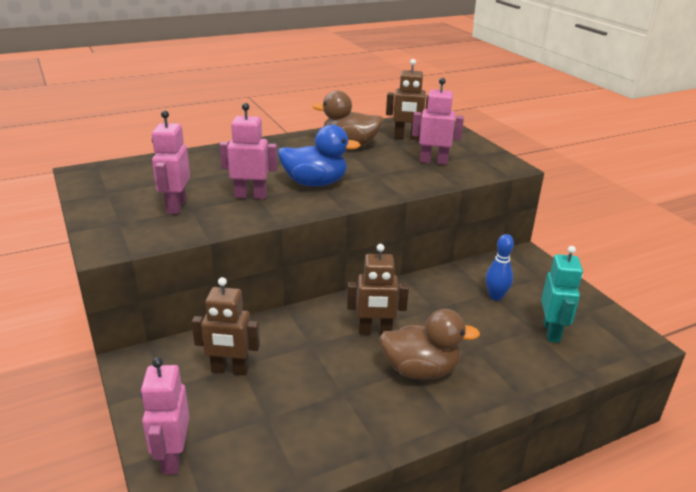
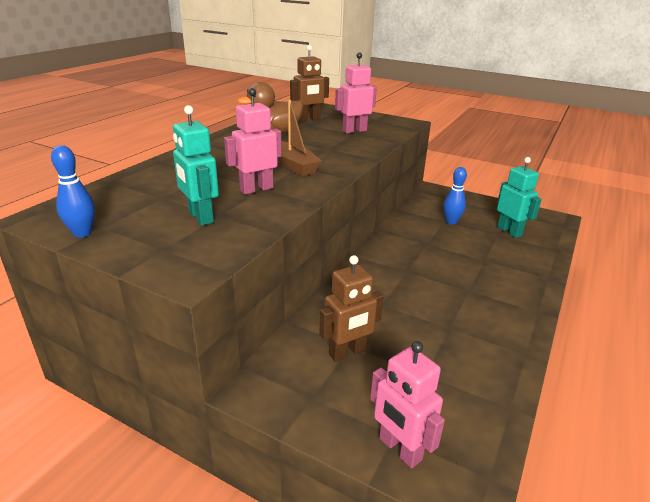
camera: 35 degrees left, 0 degrees up
pink robot [152,111,190,214] -> turquoise robot [173,105,219,226]
blue duck [278,125,360,186] -> brown boat [278,100,322,176]
brown robot [347,244,409,335] -> none
brown duck [379,309,480,380] -> none
none -> blue bowling pin [51,145,95,238]

